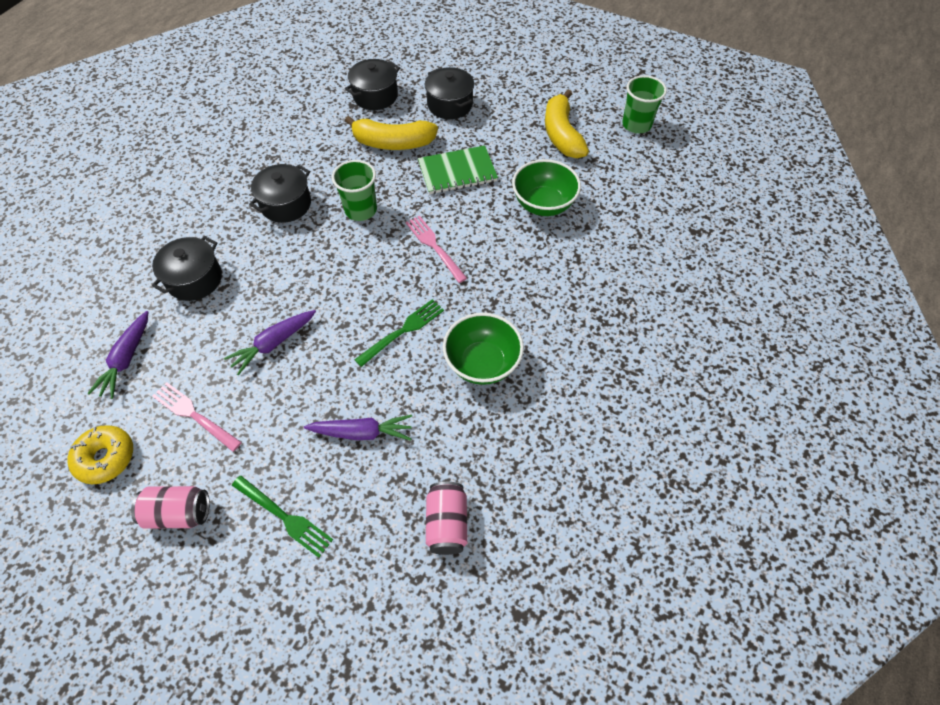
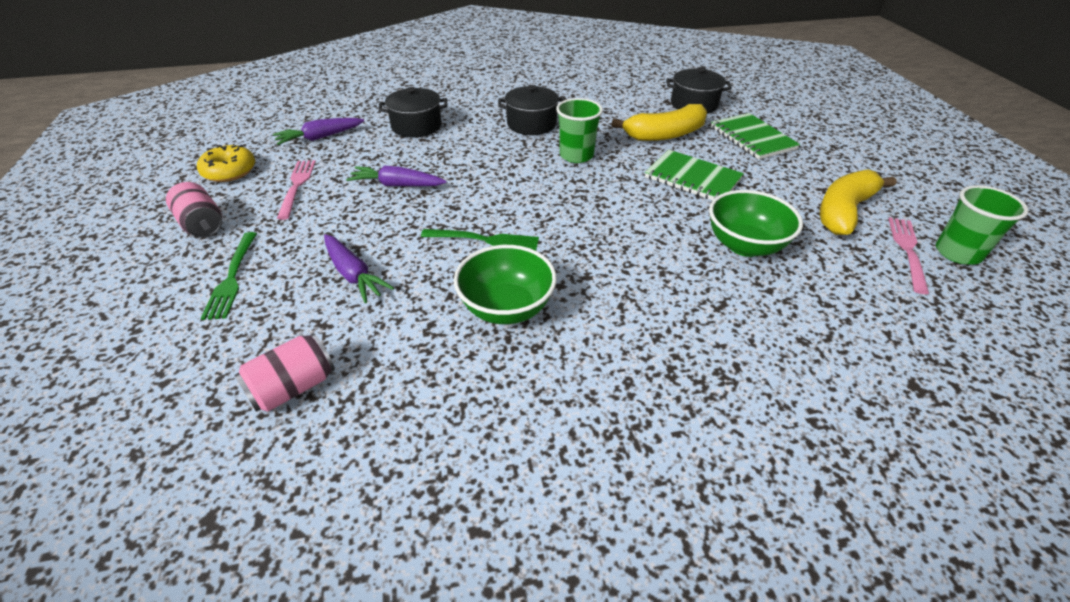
camera: 50 degrees right, 15 degrees down
yellow banana [345,116,438,150] -> yellow banana turned 75 degrees counterclockwise [612,104,707,141]
pink fork [406,216,467,283] -> pink fork moved to [888,217,929,294]
black pot [425,67,474,119] -> green notebook [711,113,800,160]

